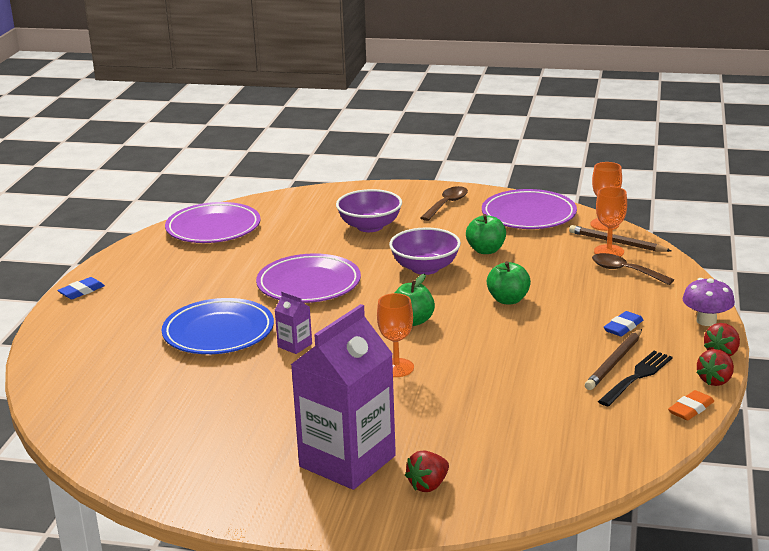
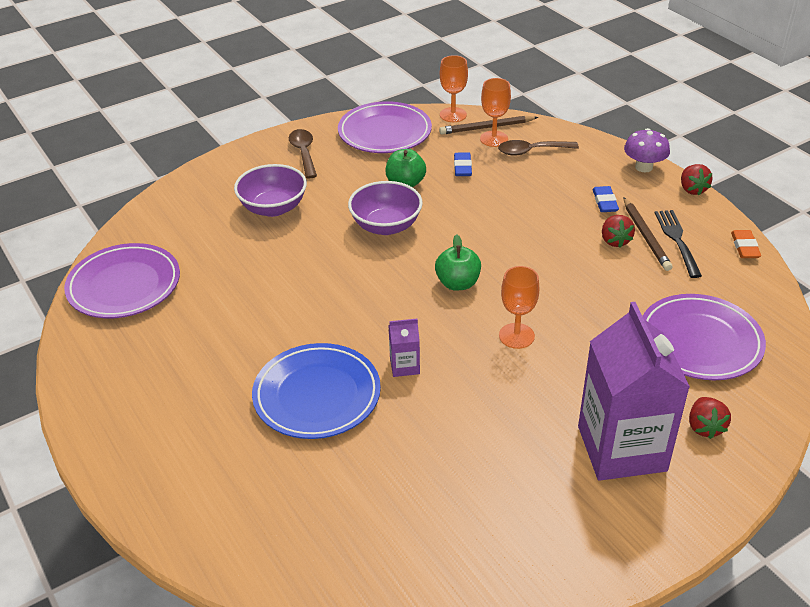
camera: 45 degrees left, 15 degrees up
blue eraser [57,277,105,299] -> blue eraser moved to [454,152,472,176]
purple plate [256,253,361,303] -> purple plate moved to [642,294,766,380]
green apple [487,261,531,304] -> none
red strawberry [696,349,734,386] -> red strawberry moved to [602,215,635,248]

